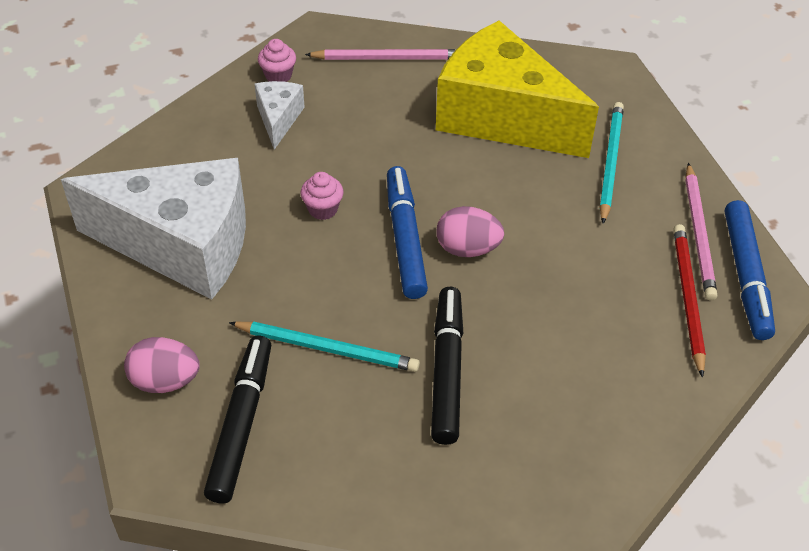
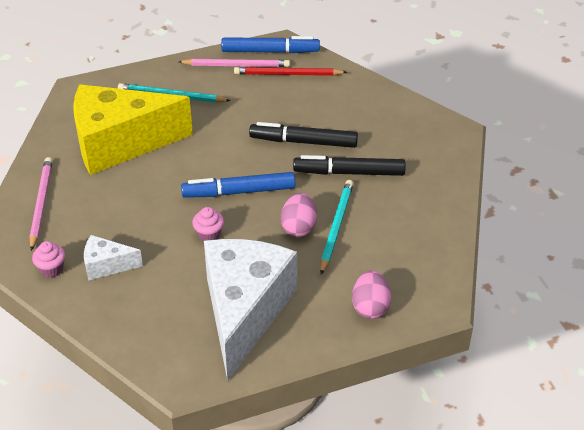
camera: 90 degrees left, 5 degrees down
black marker [204,336,271,504] -> black marker moved to [249,122,358,148]
yellow cheese [436,20,599,158] -> yellow cheese turned 45 degrees clockwise [73,84,193,175]
pink egg [436,206,504,257] -> pink egg moved to [281,193,317,237]

